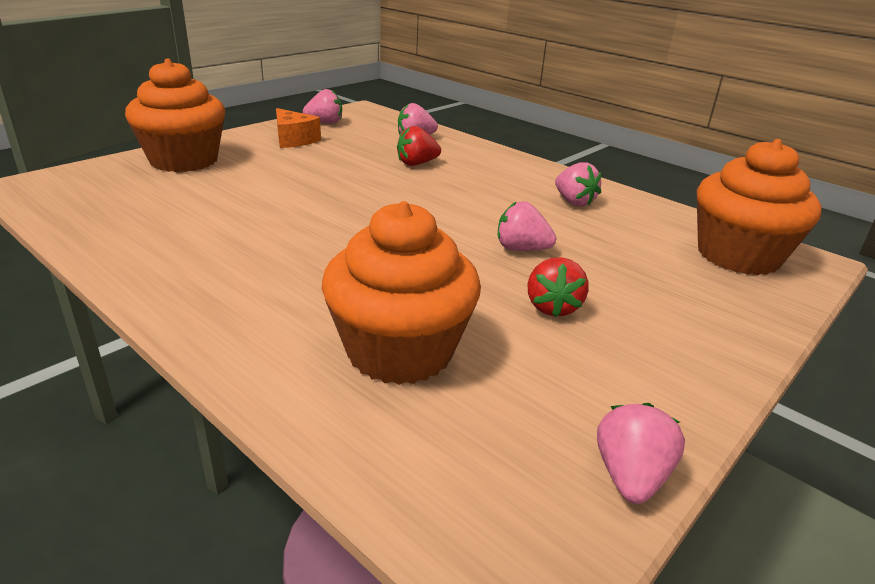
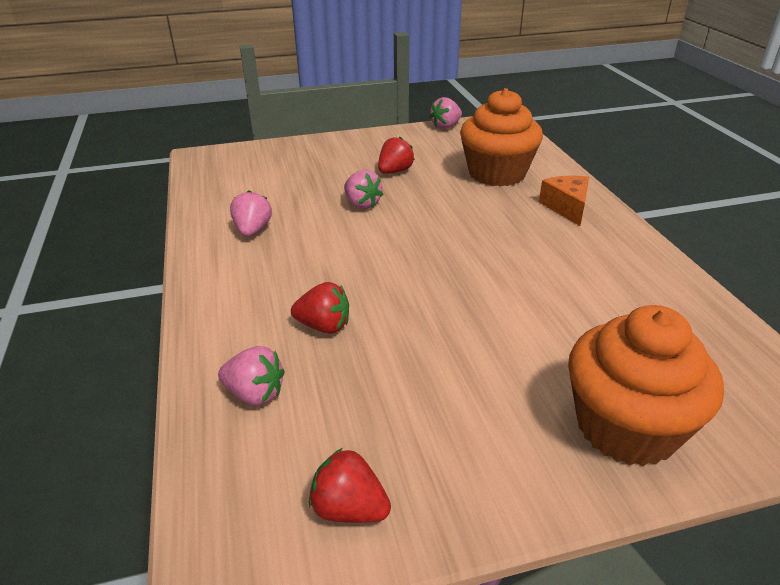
camera: 145 degrees left, 5 degrees up
orange cheese [276,108,321,148] -> orange cheese moved to [539,176,589,226]
pink strawberry [303,89,342,124] -> red strawberry [309,448,391,523]
orange cupcake [697,139,822,275] -> none

